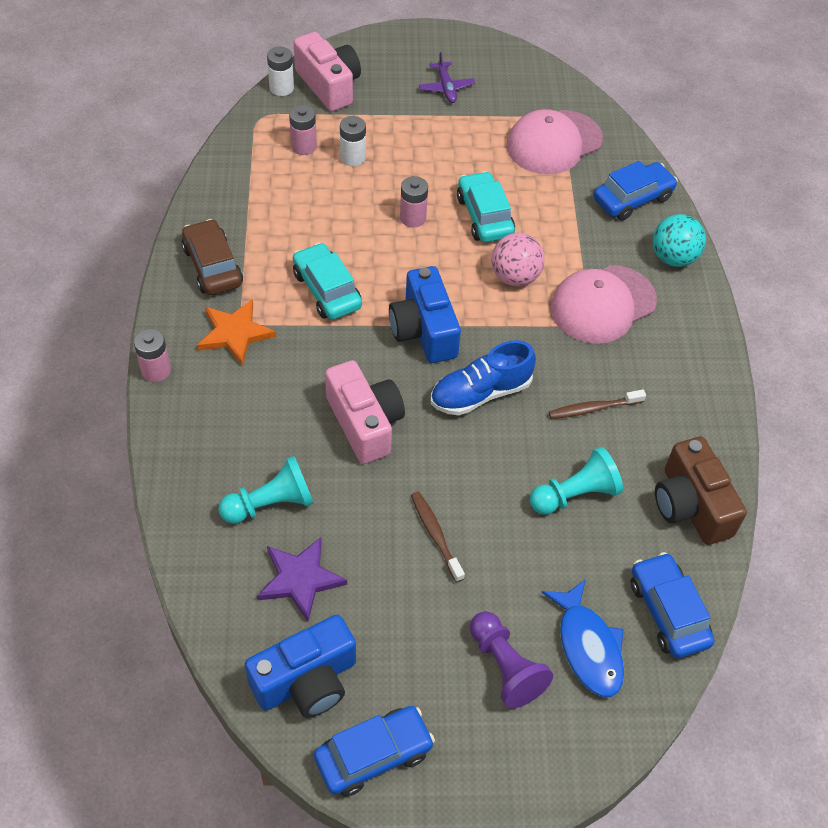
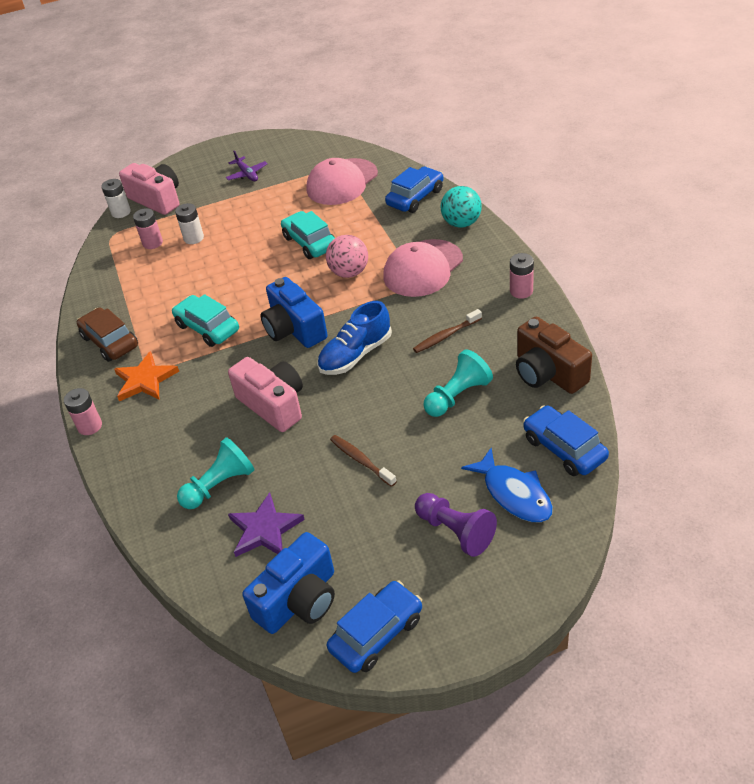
camera: 10 degrees left, 10 degrees down
pink battery [400,176,428,228] -> pink battery moved to [510,253,534,299]

